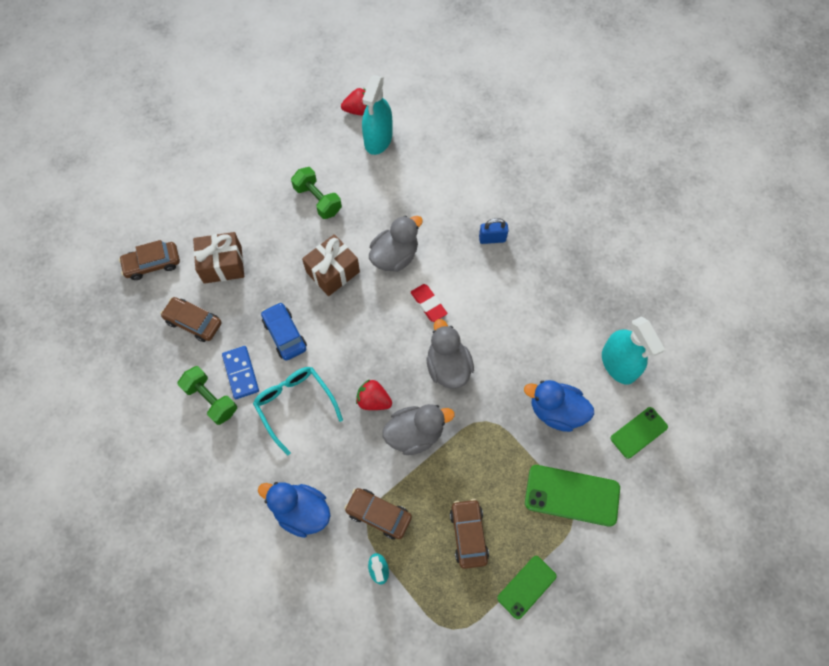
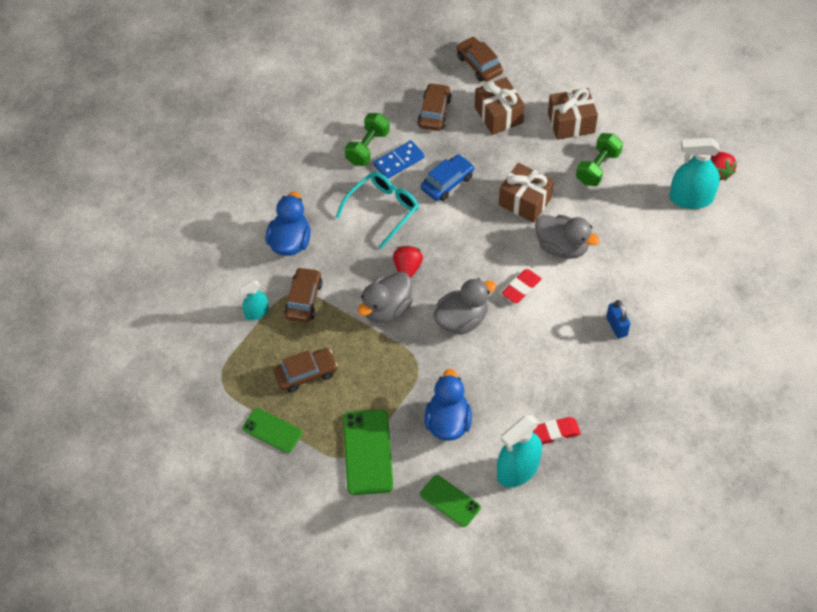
camera: 75 degrees right, 10 degrees down
grey duck [382,404,455,455] -> grey duck turned 75 degrees clockwise [357,272,413,323]
none -> red eraser [533,417,581,444]
none -> brown gift [548,88,598,140]

